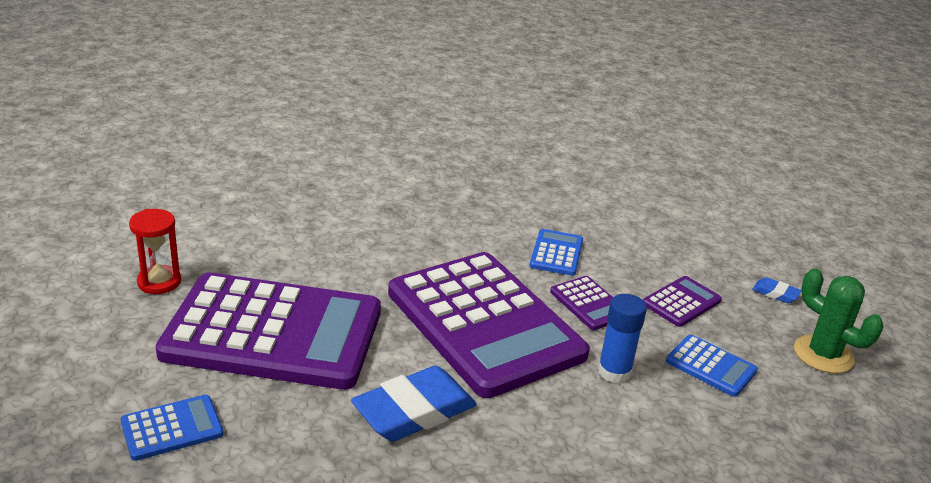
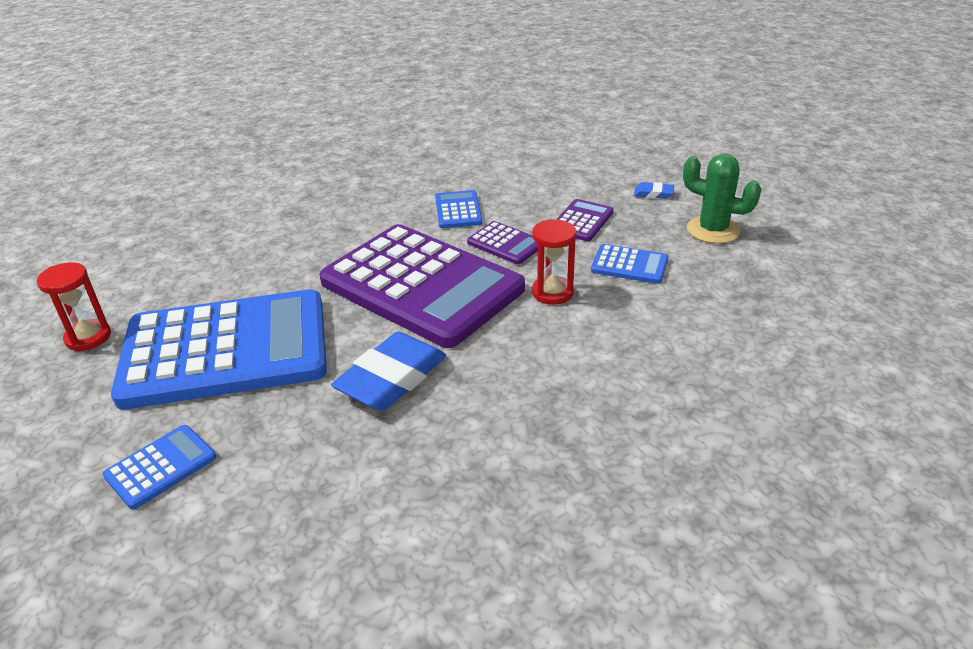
camera: 15 degrees left, 5 degrees up
purple calculator [156,272,381,390] -> blue calculator [111,289,327,410]
blue glue stick [598,294,647,383] -> red hourglass [532,219,576,305]

